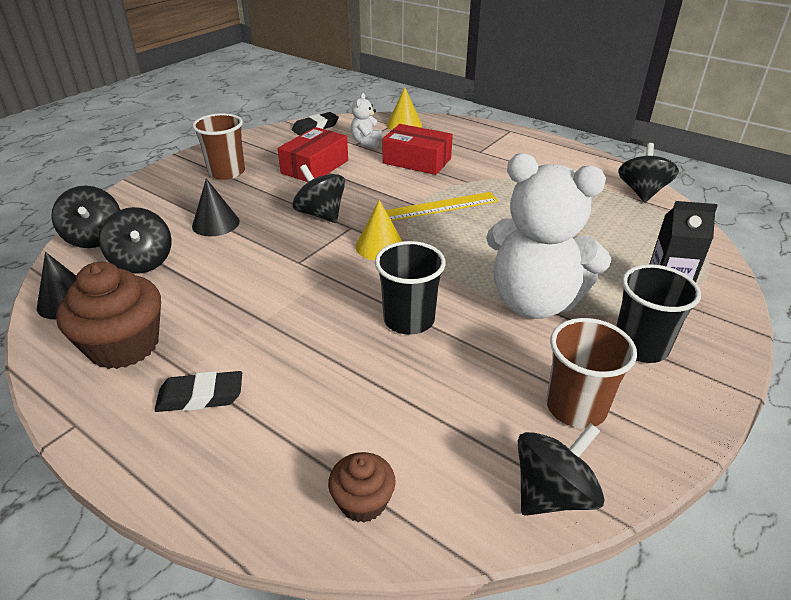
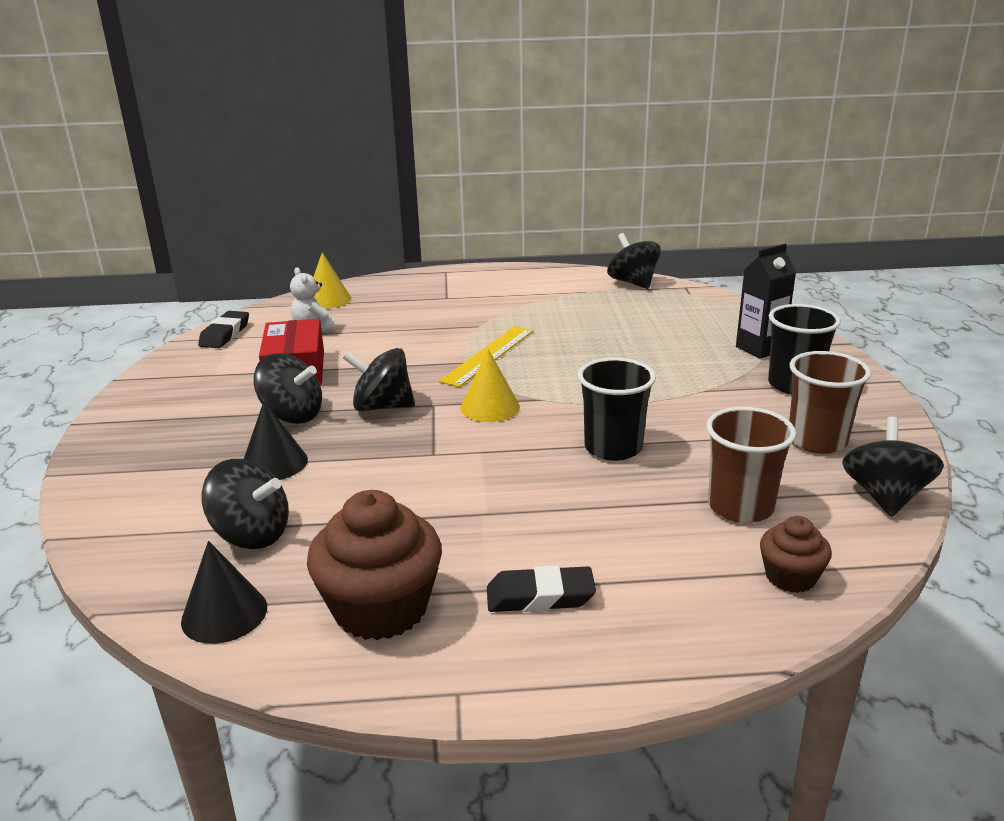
camera: 40 degrees left, 10 degrees down
black spinning top [51,186,120,248] -> black spinning top moved to [254,353,322,424]
black eraser [155,371,242,412] -> black eraser turned 45 degrees clockwise [487,565,596,612]
brown cup [192,113,245,180] -> brown cup moved to [706,407,796,523]
red box [382,124,453,175] -> none
white teddy bear [486,153,611,319] -> none

